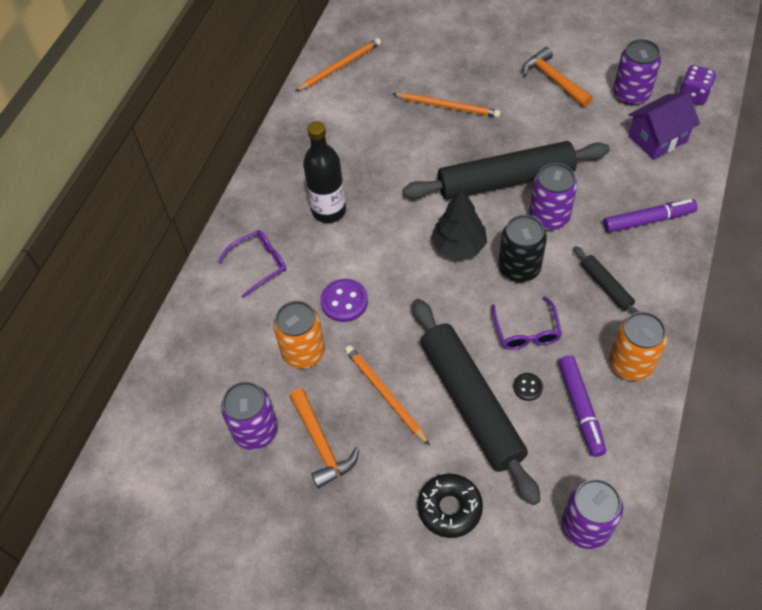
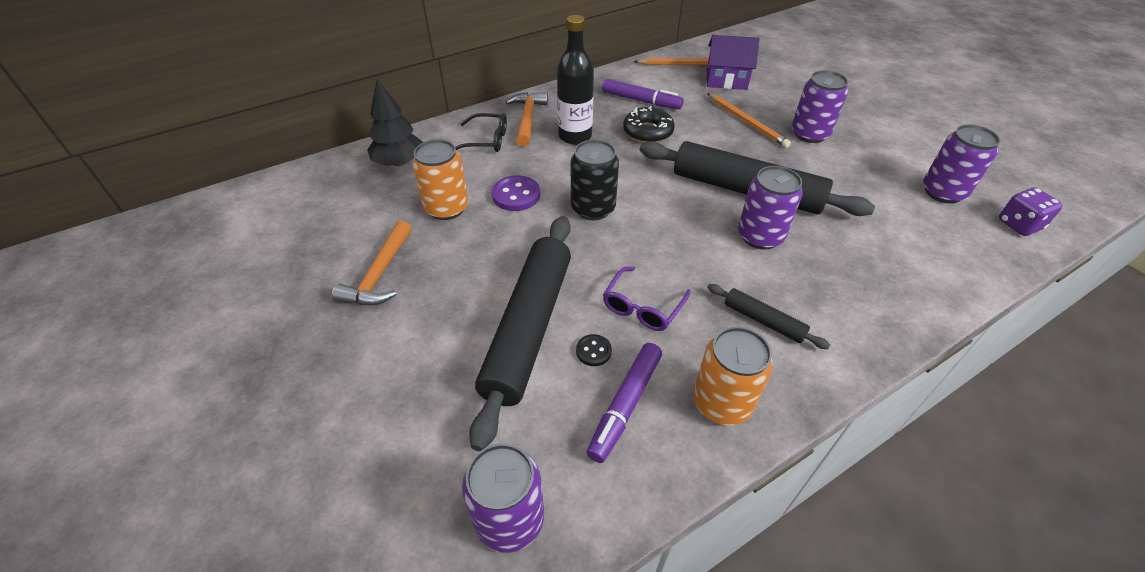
camera: 35 degrees right, 10 degrees down
purple glasses [218,230,286,298] -> black glasses [455,113,507,152]
purple can [221,382,278,450] -> purple can moved to [792,70,848,143]
orange pencil [345,345,430,446] -> none
black donut [417,474,483,538] -> black donut moved to [623,106,675,143]
black tree [431,188,487,260] -> black tree moved to [367,79,423,166]
black can [498,215,547,282] -> black can moved to [571,139,619,220]
orange hammer [522,47,593,107] -> orange hammer moved to [506,92,548,147]
black rolling pin [574,246,640,314] -> black rolling pin turned 60 degrees counterclockwise [707,284,830,349]
purple marker [603,199,698,233] -> purple marker moved to [602,79,684,110]
purple house [628,92,700,160] -> purple house moved to [707,35,760,90]

